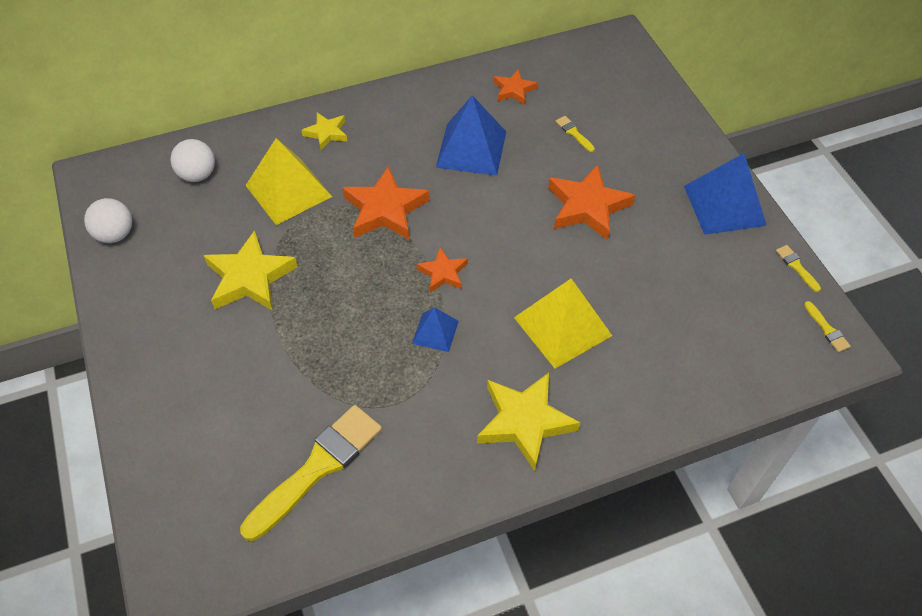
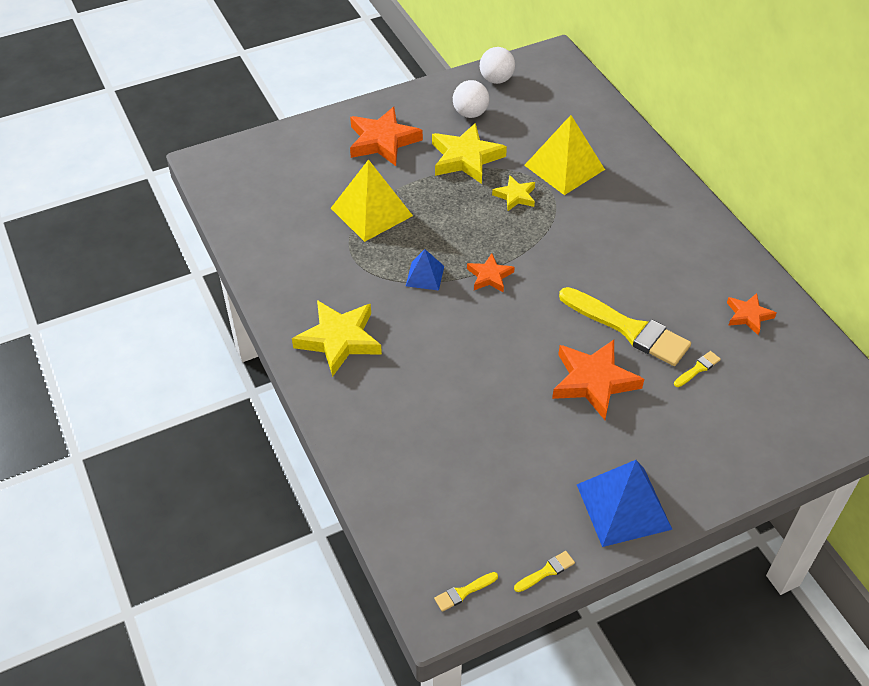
camera: 85 degrees right, 5 degrees down
white ball [170,139,215,182] -> white ball moved to [453,80,489,118]
yellow brush [240,405,382,541] -> yellow brush moved to [559,287,691,366]
yellow star [301,113,347,150] -> yellow star moved to [492,175,535,211]
orange star [342,166,430,239] -> orange star moved to [350,107,423,166]
blue pyramid [436,95,506,176] -> none
yellow pyramid [514,279,612,368] -> yellow pyramid moved to [331,159,413,242]

